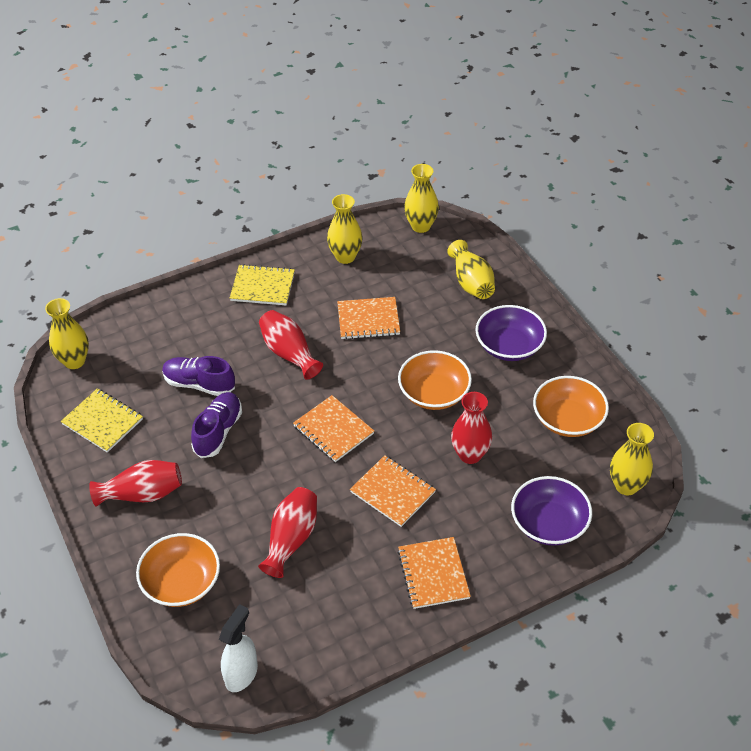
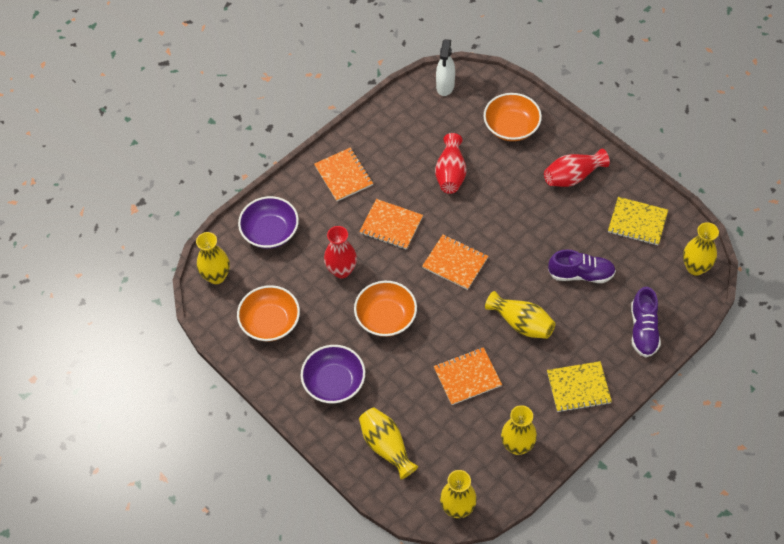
camera: 165 degrees right, 10 degrees up
purple shoe [191,392,242,458] -> purple shoe moved to [631,287,661,357]
red vase [259,310,323,380] -> yellow vase [485,291,555,339]

